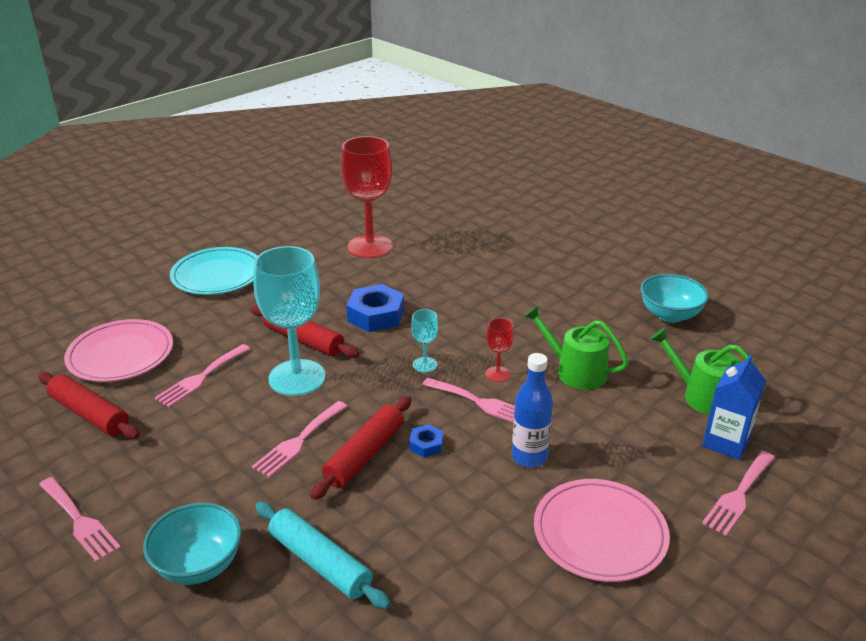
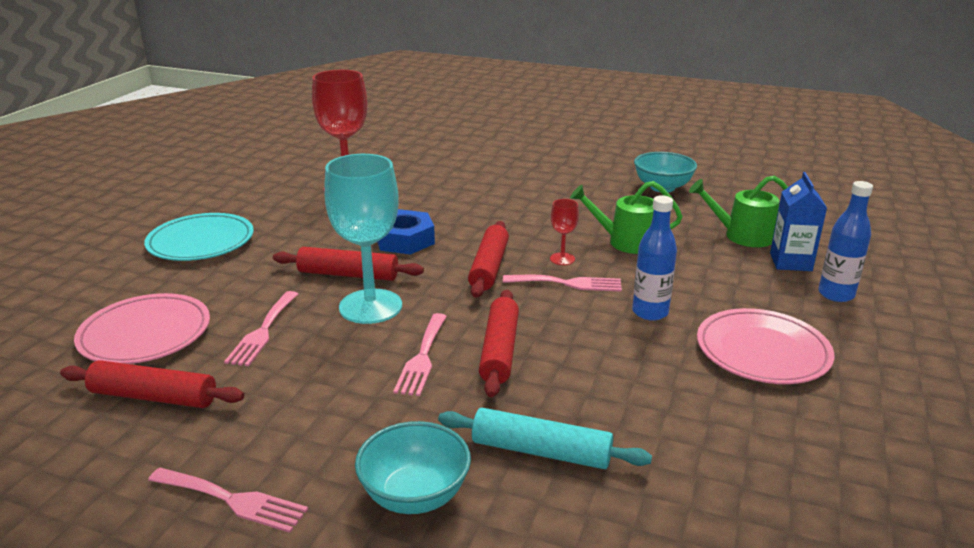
camera: 25 degrees left, 5 degrees down
blue nut [409,424,444,458] -> none
turquoise goblet [411,309,439,373] -> red rolling pin [468,221,509,298]
pink fork [702,451,775,536] -> blue bottle [818,181,873,302]

